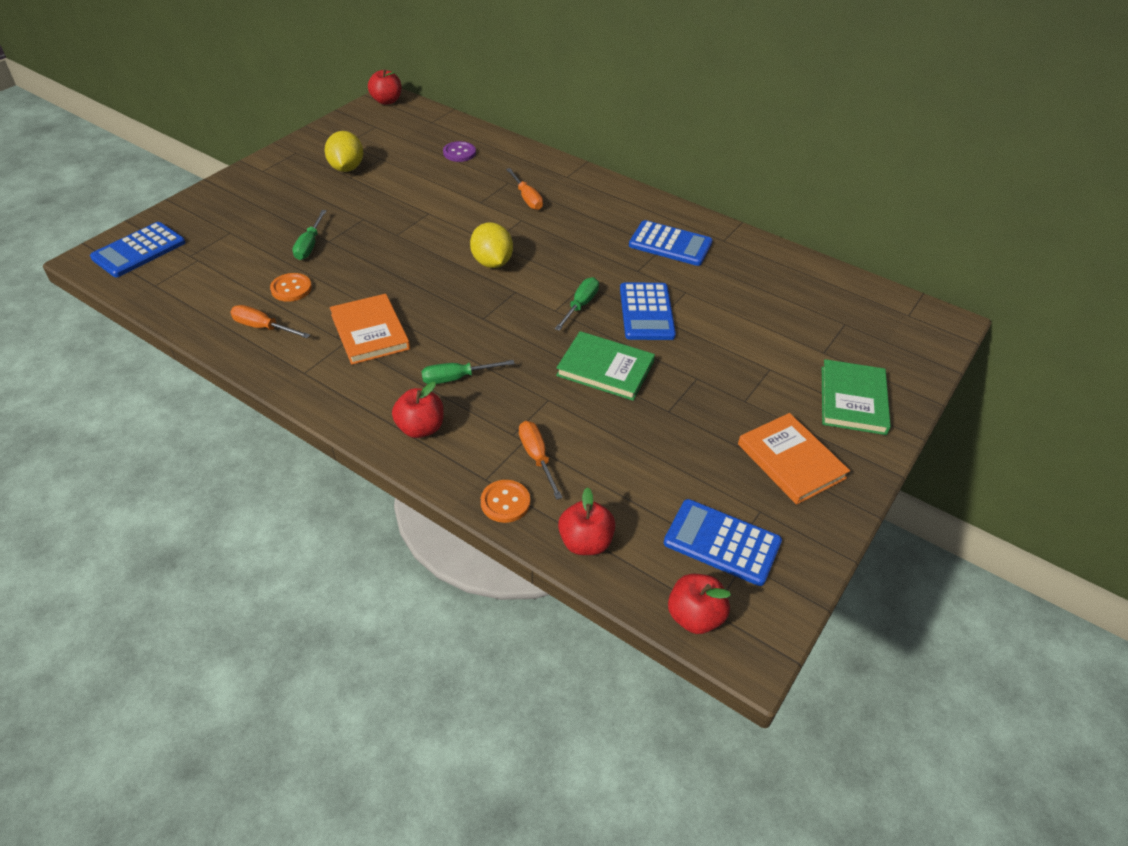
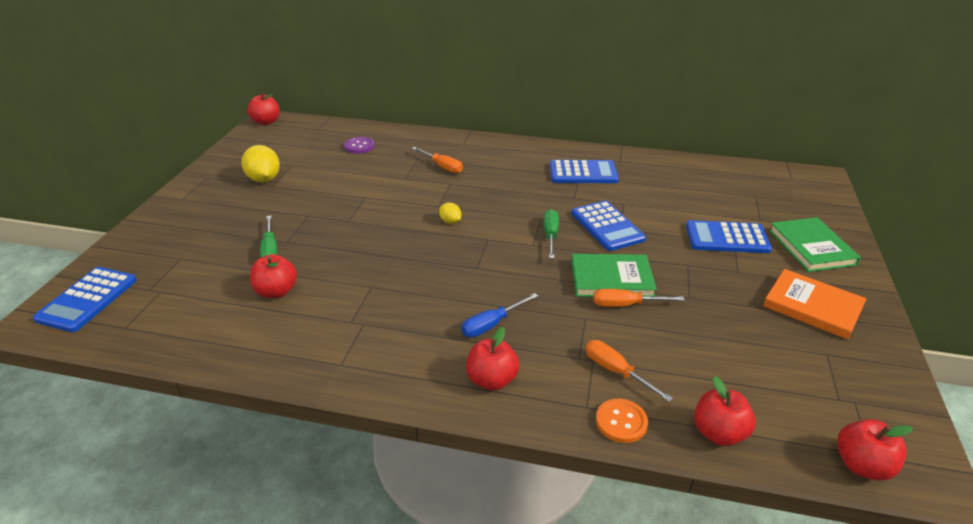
camera: 20 degrees left, 10 degrees down
orange screwdriver [230,305,310,338] -> orange screwdriver moved to [593,289,685,307]
orange button [270,273,312,302] -> red apple [250,254,297,298]
orange book [330,294,410,365] -> none
green screwdriver [421,360,515,384] -> blue screwdriver [461,293,538,337]
yellow lemon [470,222,513,268] -> yellow lemon [439,203,462,224], size x0.53
blue calculator [664,499,782,586] -> blue calculator moved to [686,220,772,253]

